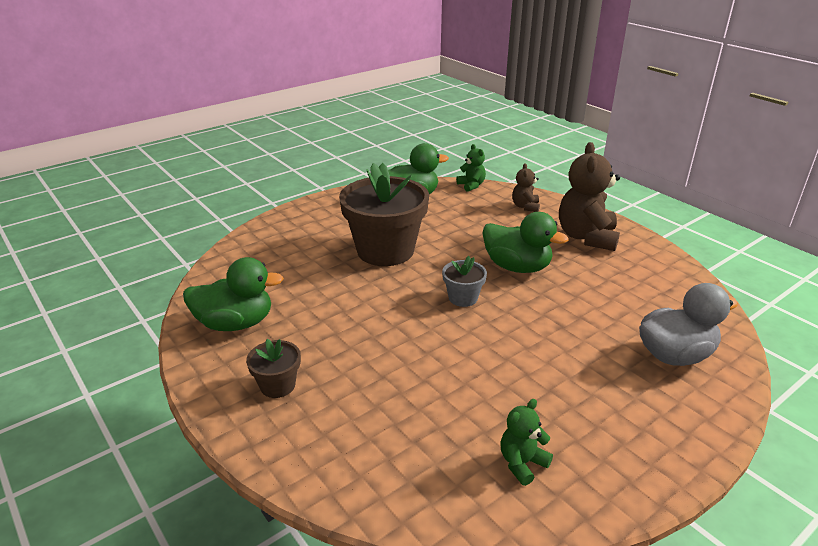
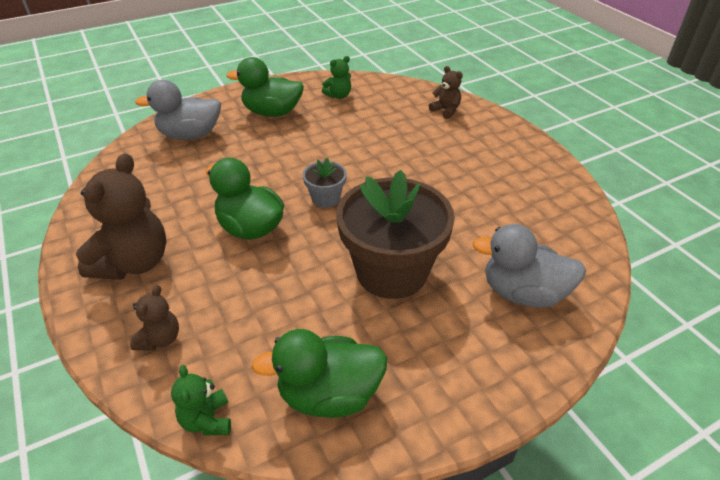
camera: 170 degrees left, 10 degrees up
green duck [183,257,284,331] -> green duck moved to [227,57,304,117]
brown flower pot [246,339,301,398] -> none
none -> brown teddy bear [429,66,463,119]
none -> grey duck [472,224,586,308]

